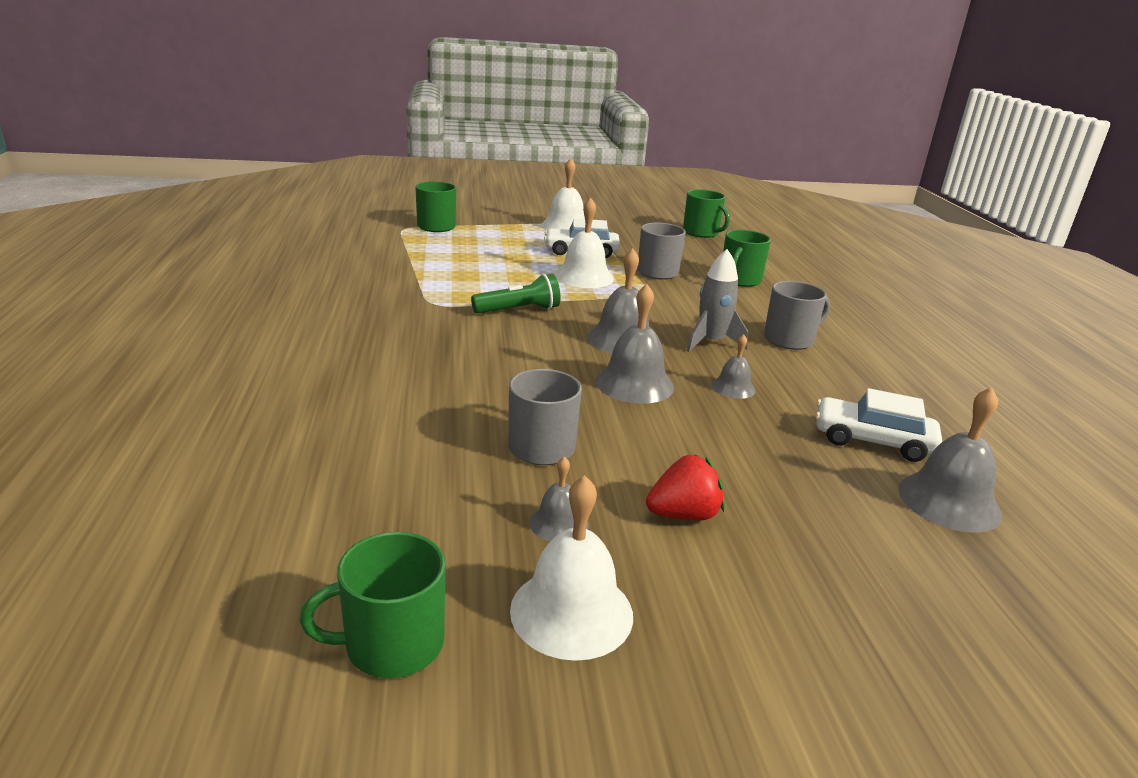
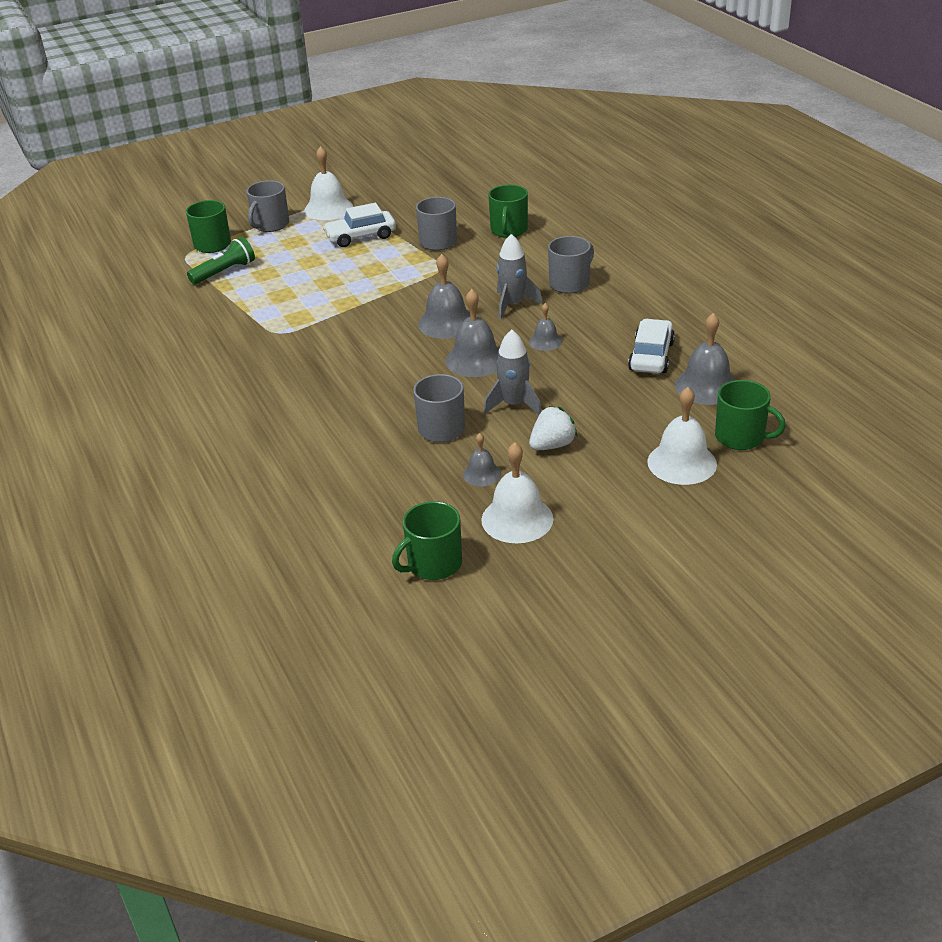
camera: 15 degrees left, 10 degrees up
green flashlight [471,274,561,314] -> green flashlight moved to [187,237,255,284]
white bell [554,197,614,288] -> white bell moved to [647,387,717,485]
red strawberry [646,454,725,521] -> white strawberry [529,406,578,450]
green mug [683,189,730,238] -> green mug moved to [715,380,786,450]
white car [815,388,942,462] -> white car turned 105 degrees clockwise [628,319,675,373]
none -> grey mug [246,180,289,232]
none -> grey rocket [484,329,541,415]

